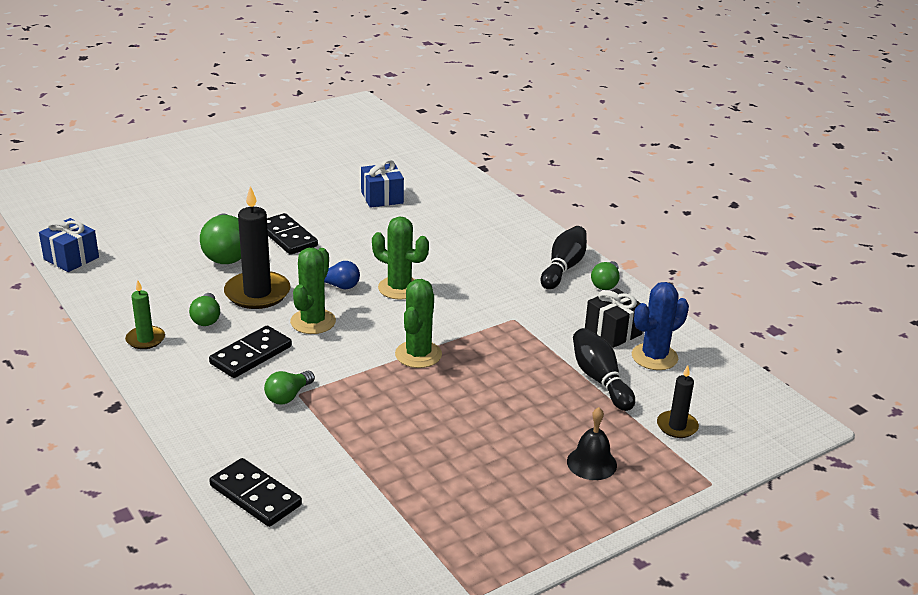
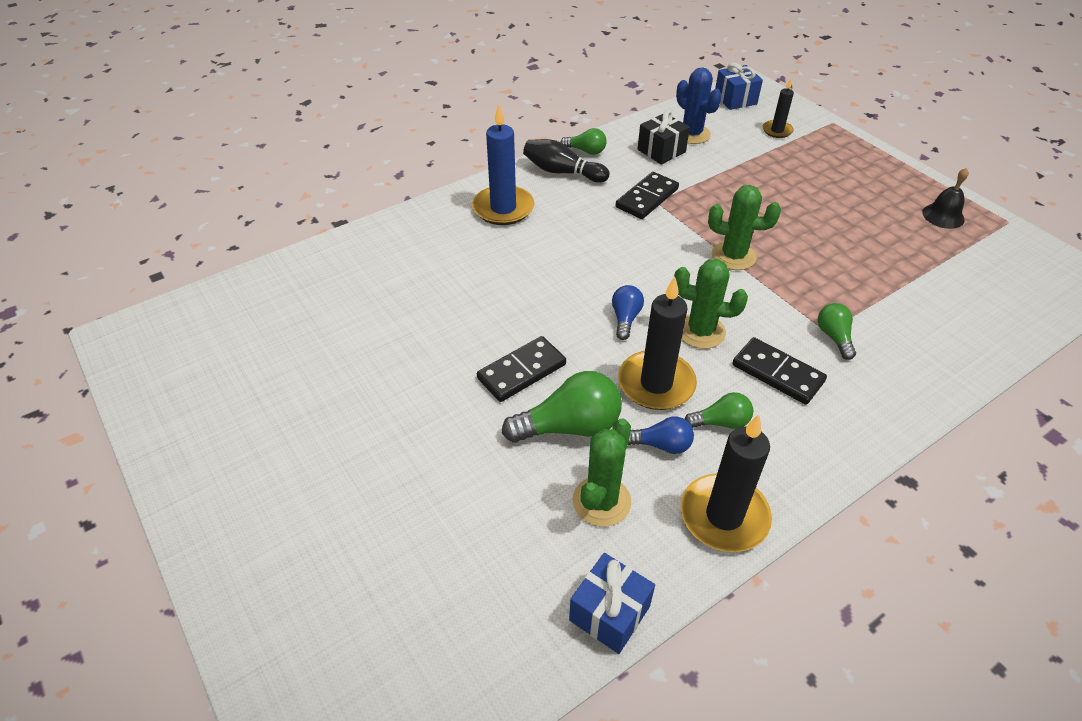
camera: 90 degrees left, 15 degrees up
green candle [125,280,165,349] -> none
black domino [209,458,302,527] -> black domino moved to [616,172,679,219]
green light bulb [264,371,315,405] -> green light bulb turned 135 degrees counterclockwise [818,303,856,360]
blue gift [361,159,404,208] -> blue gift moved to [715,63,763,110]
green cactus [372,216,429,300] -> green cactus moved to [572,419,631,527]
black bell [567,407,617,480] -> black bell moved to [922,168,969,229]
black bowling pin [573,328,635,411] -> none
none -> blue candle [472,104,534,225]
none -> blue light bulb [628,417,694,454]
none -> black candle [681,414,772,552]

